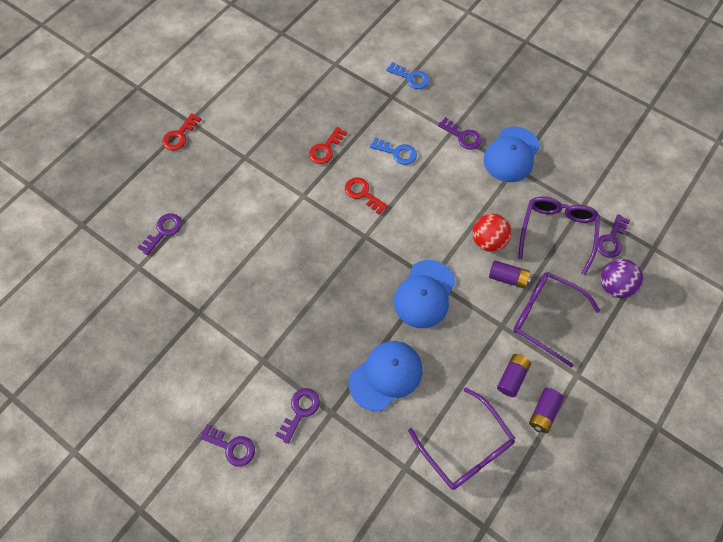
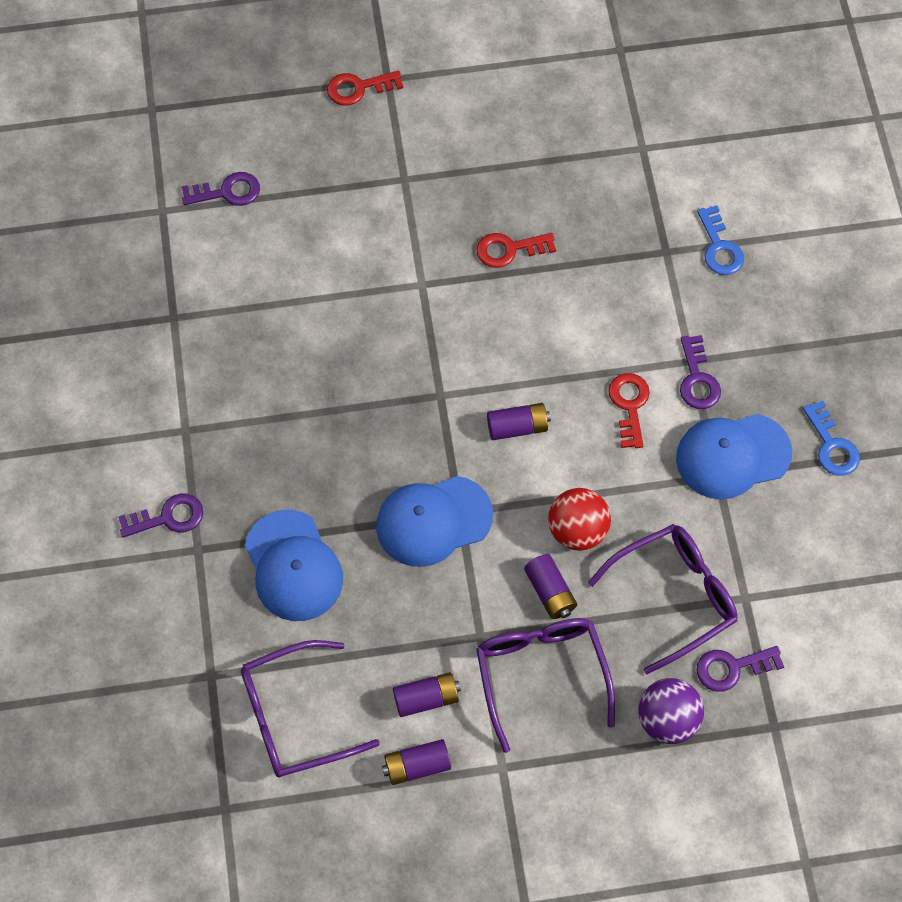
camera: 45 degrees right, 0 degrees up
purple key [199,424,255,467] -> none
red key [345,177,388,215] -> red key moved to [608,373,650,448]
blue cap [349,341,422,411] -> blue cap turned 60 degrees clockwise [245,510,343,621]
blue key [370,137,417,165] -> blue key moved to [803,400,860,476]
purple glasses [408,387,515,490] -> purple glasses turned 60 degrees clockwise [241,640,380,778]
none -> purple battery [487,403,551,440]

